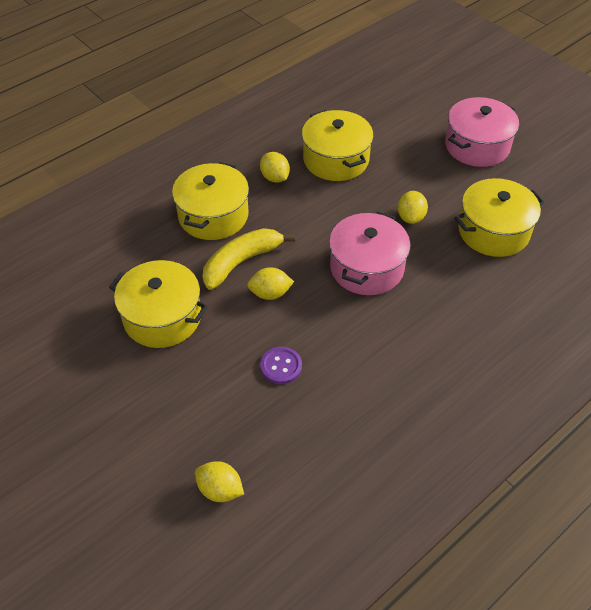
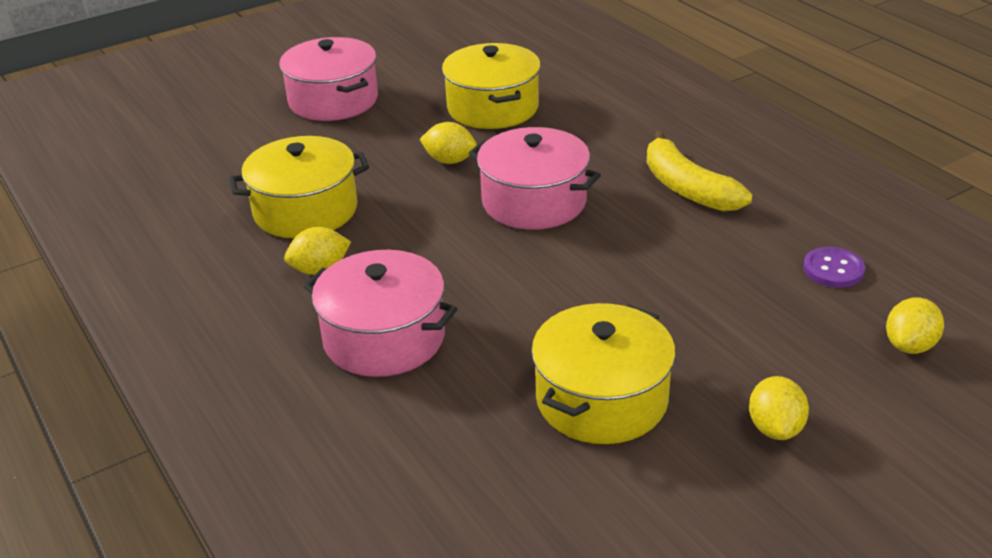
camera: 80 degrees left, 15 degrees down
yellow pot [172,162,249,240] -> pink pot [304,250,457,377]
yellow banana [203,228,295,290] -> yellow banana moved to [647,131,752,211]
yellow lemon [247,267,294,300] -> yellow lemon moved to [749,376,809,440]
purple button [260,347,302,384] -> purple button moved to [803,247,865,288]

